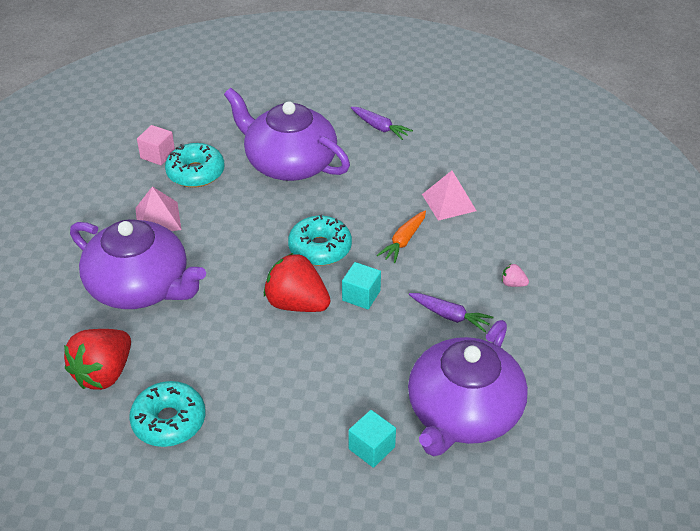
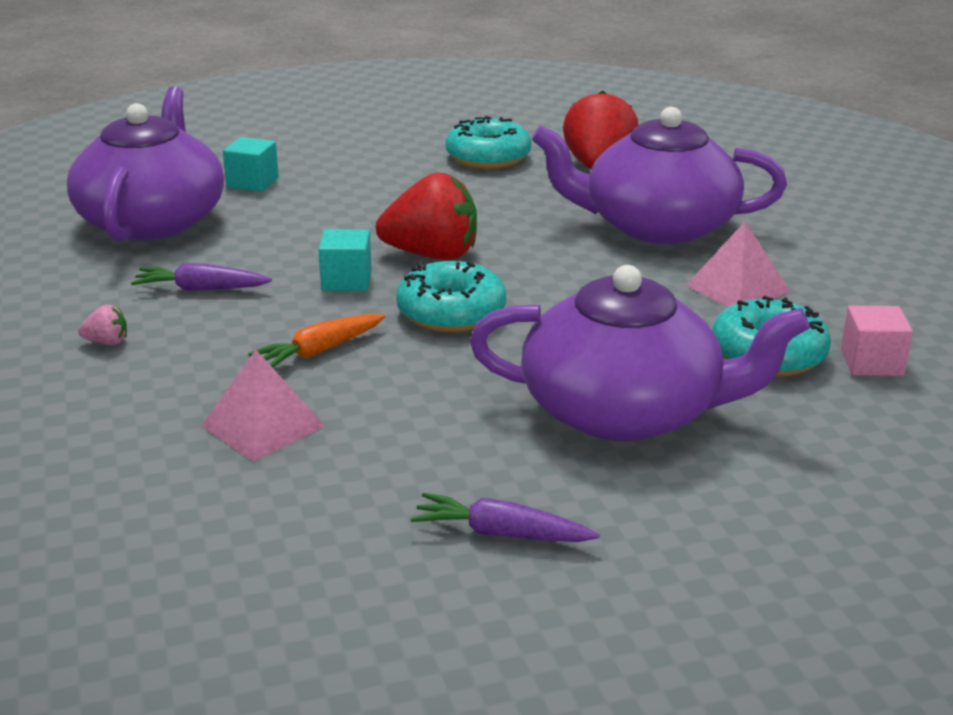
camera: 155 degrees right, 15 degrees down
orange carrot [377,211,426,263] -> orange carrot turned 135 degrees counterclockwise [248,314,386,368]

